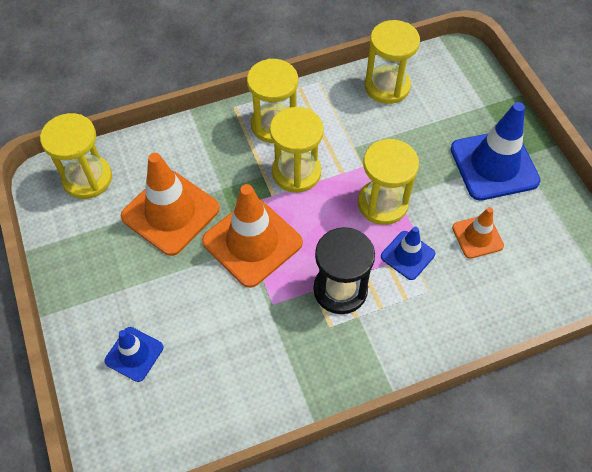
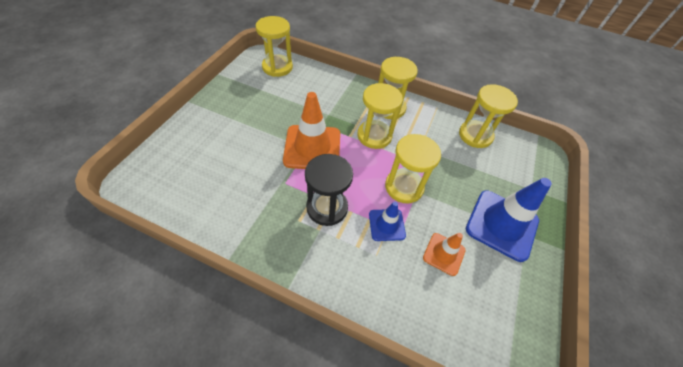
camera: 40 degrees right, 5 degrees down
blue traffic cone [104,327,163,382] -> none
orange traffic cone [121,153,220,256] -> none

